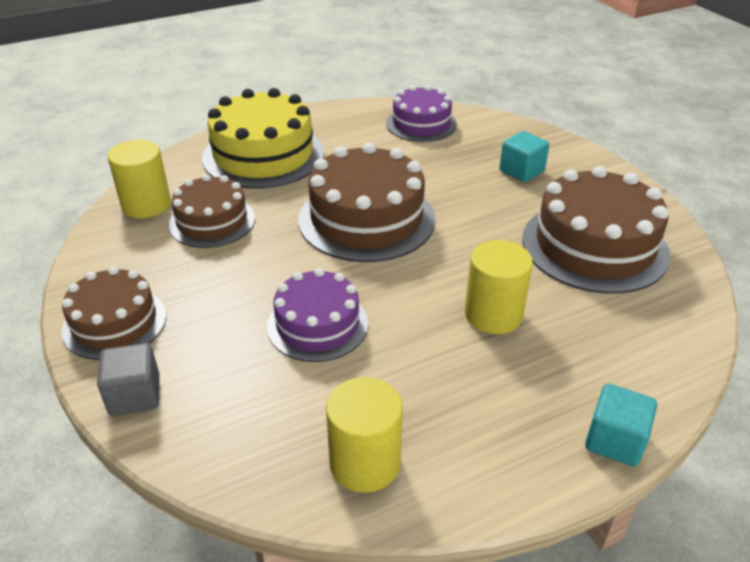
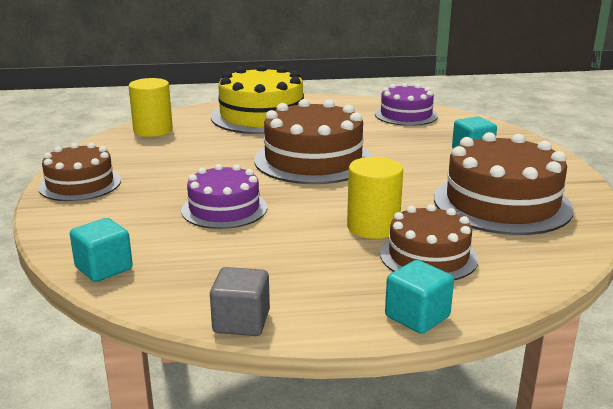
camera: 20 degrees right, 15 degrees down
grey cube [97,343,160,416] -> grey cube moved to [210,267,270,336]
brown cake [168,174,255,248] -> brown cake moved to [380,204,478,280]
yellow cylinder [326,377,403,493] -> none
none -> turquoise cube [70,218,133,282]

